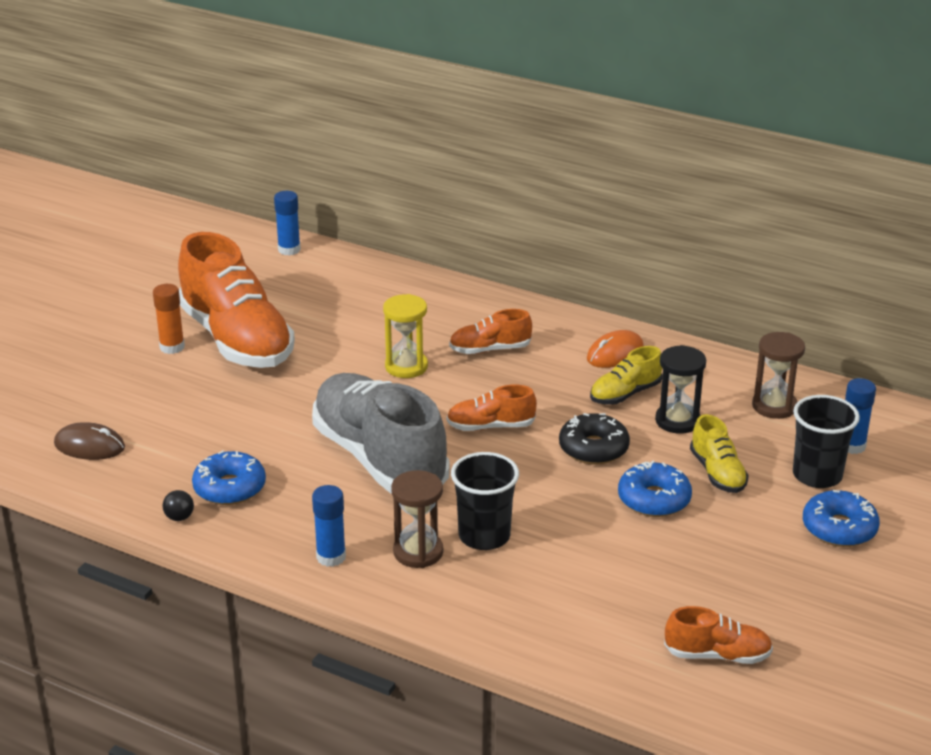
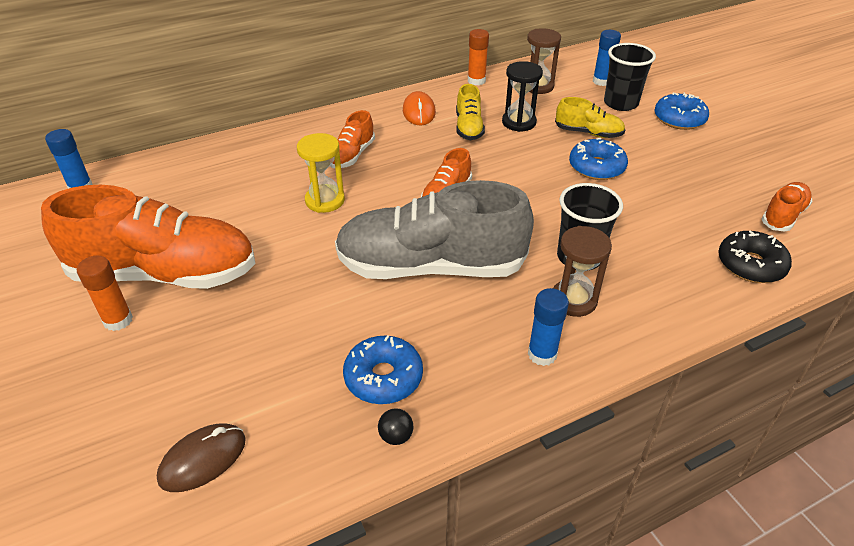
camera: 55 degrees left, 10 degrees up
black donut [559,413,630,465] -> black donut moved to [718,230,792,283]
none -> orange glue stick [468,29,489,85]

